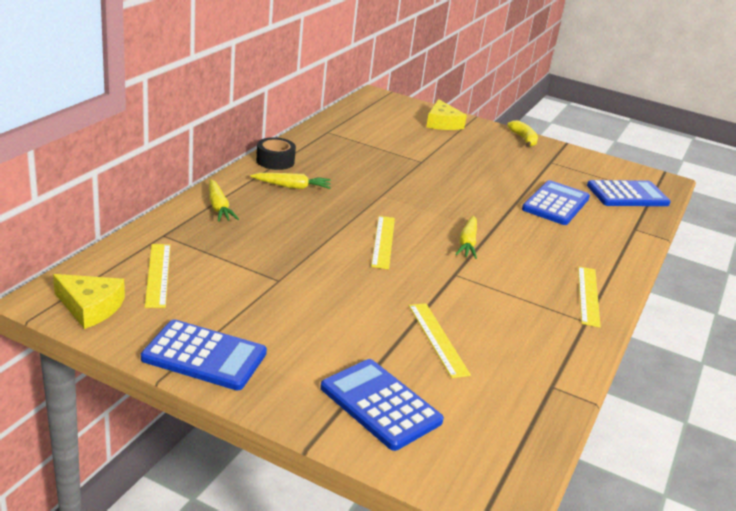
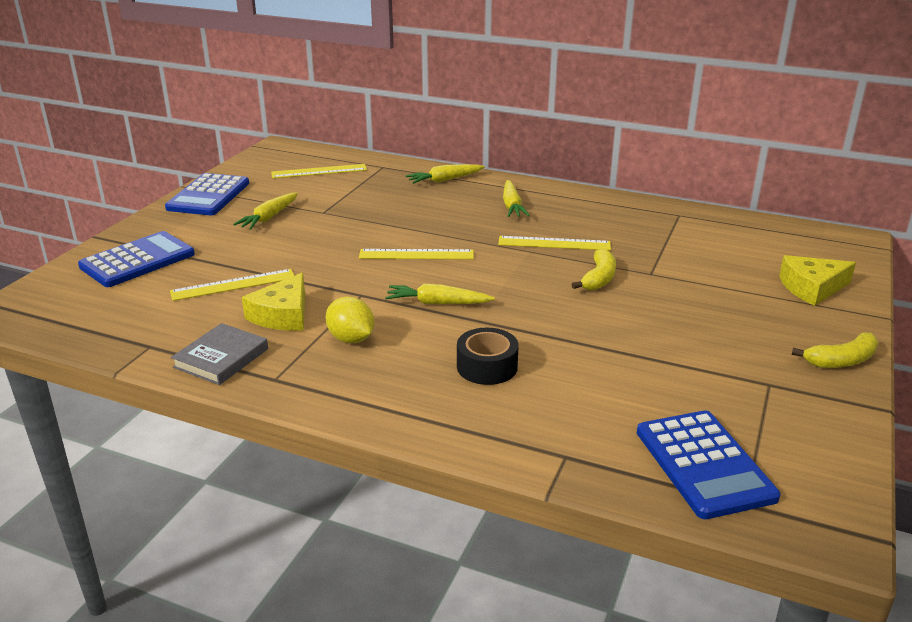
camera: 90 degrees right, 0 degrees up
yellow cheese [53,274,125,329] -> yellow cheese moved to [242,273,305,331]
black tape [256,137,296,170] -> black tape moved to [457,328,519,385]
blue calculator [522,180,590,225] -> none
yellow ruler [578,266,601,327] -> yellow ruler moved to [498,236,611,251]
none -> grey book [171,323,268,385]
none -> yellow carrot [233,192,298,229]
none -> yellow lemon [325,297,374,343]
none -> yellow banana [571,248,616,290]

